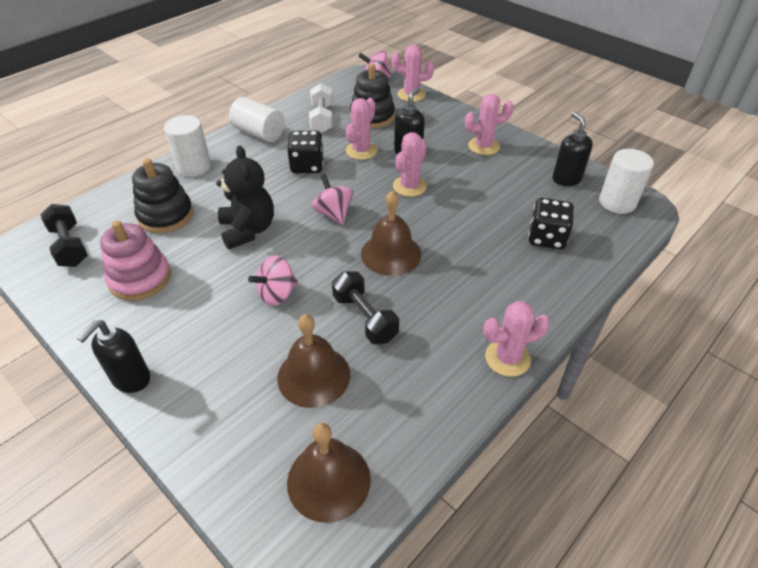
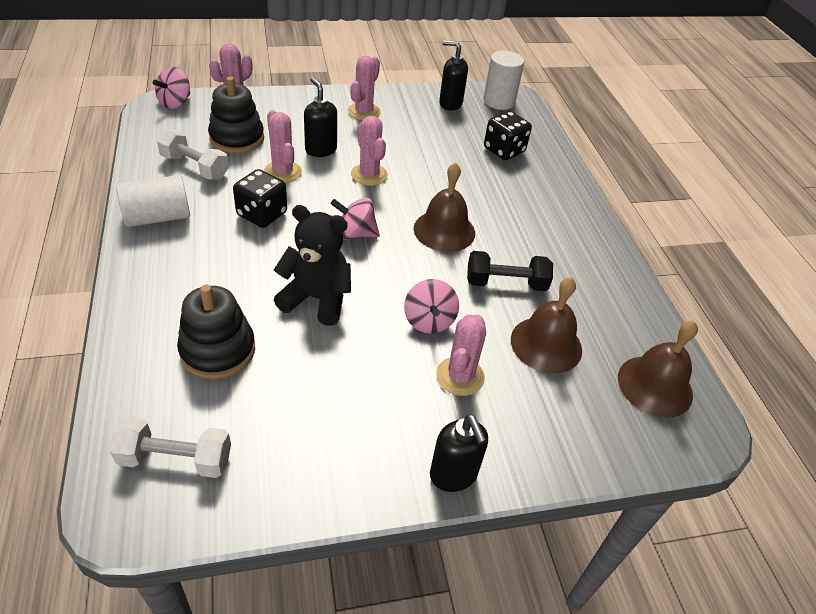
camera: 60 degrees left, 0 degrees up
black dumbbell [40,204,88,267] -> white dumbbell [110,417,231,478]
pink stacking toy [100,220,171,301] -> none
white cylinder [164,115,211,177] -> none
pink cactus [483,301,550,377] -> pink cactus moved to [436,315,486,396]

